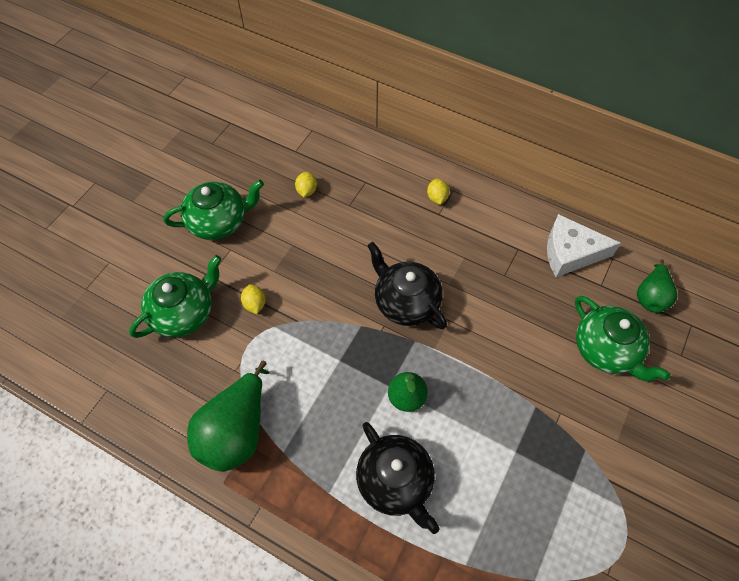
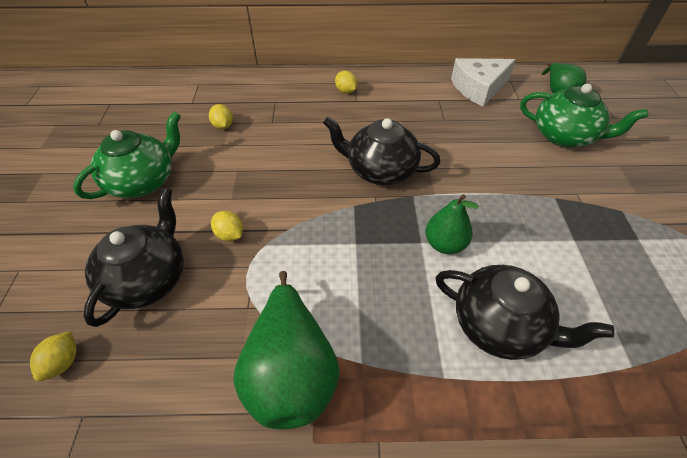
camera: 30 degrees left, 10 degrees down
green teapot [129,255,222,338] -> black teapot [83,188,184,327]
none -> yellow lemon [30,331,77,381]

